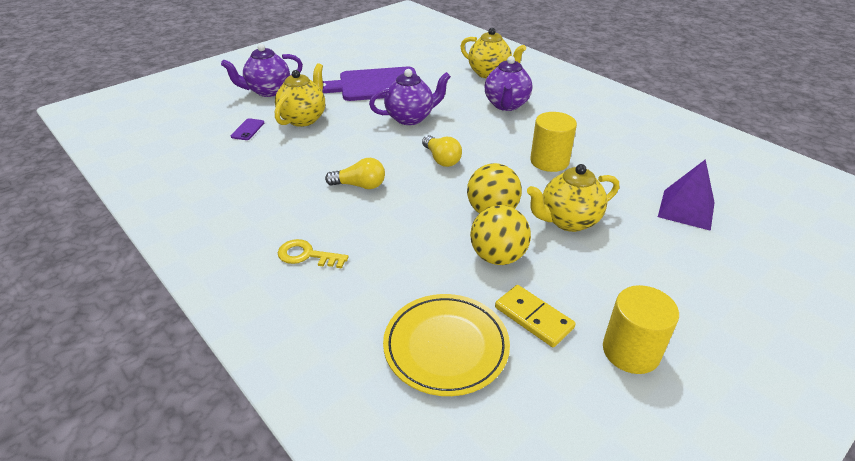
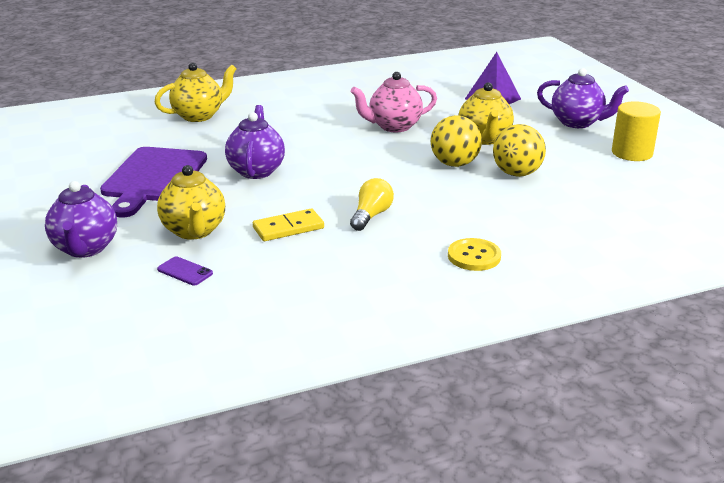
camera: 70 degrees left, 10 degrees down
yellow teapot [275,63,325,127] -> yellow teapot turned 150 degrees counterclockwise [157,165,225,240]
yellow key [278,239,349,269] -> yellow button [448,238,501,271]
yellow plate [383,294,510,396] -> none
yellow light bulb [422,135,462,167] -> none
purple teapot [485,56,532,111] -> purple teapot moved to [537,68,629,128]
yellow domino [495,285,576,347] -> yellow domino moved to [253,209,324,241]
yellow cylinder [530,112,577,172] -> pink teapot [351,72,437,132]

